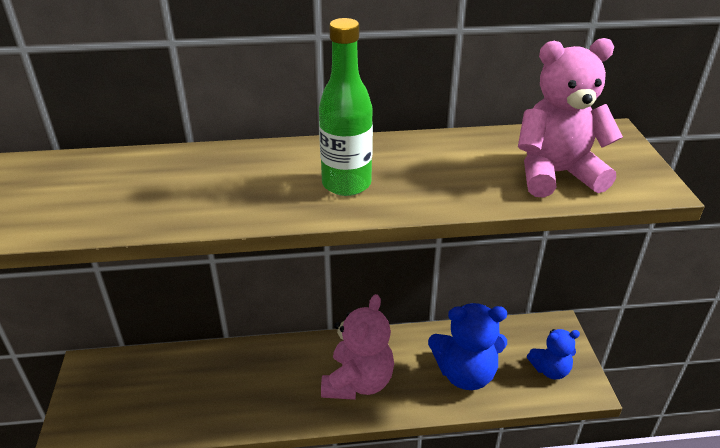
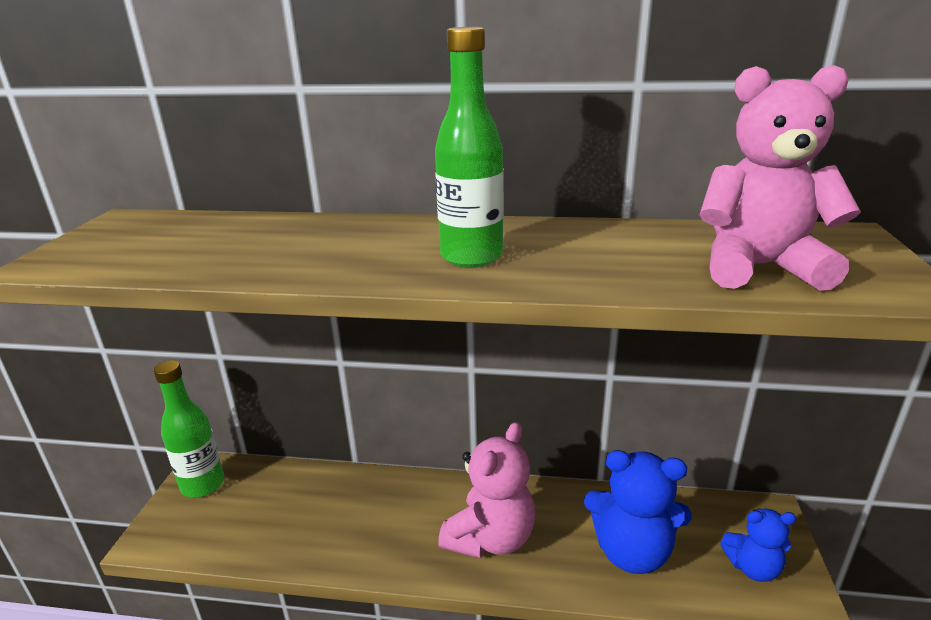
camera: 15 degrees right, 10 degrees down
none -> green bottle [154,360,224,497]

